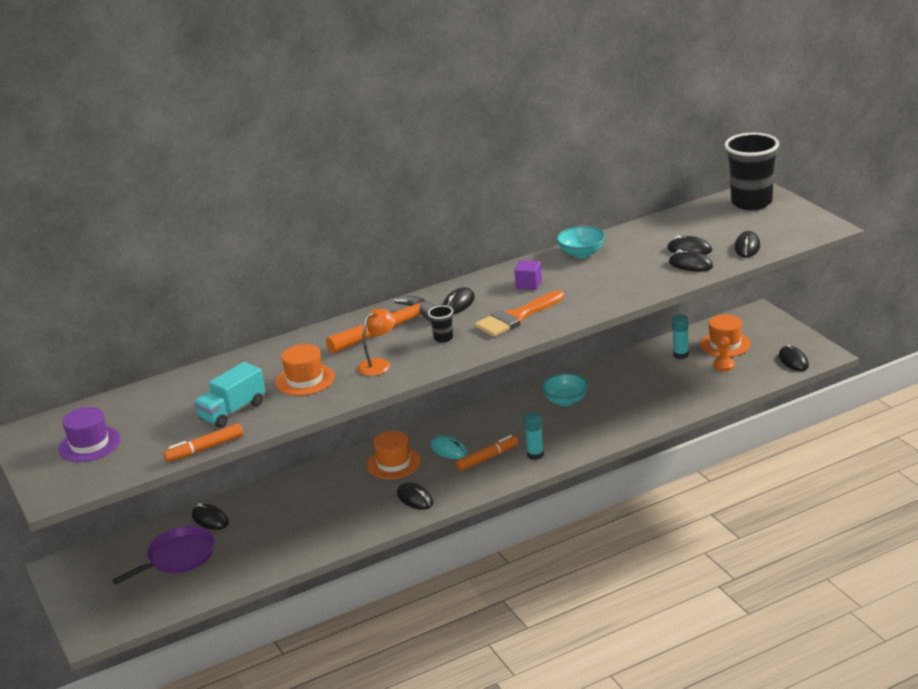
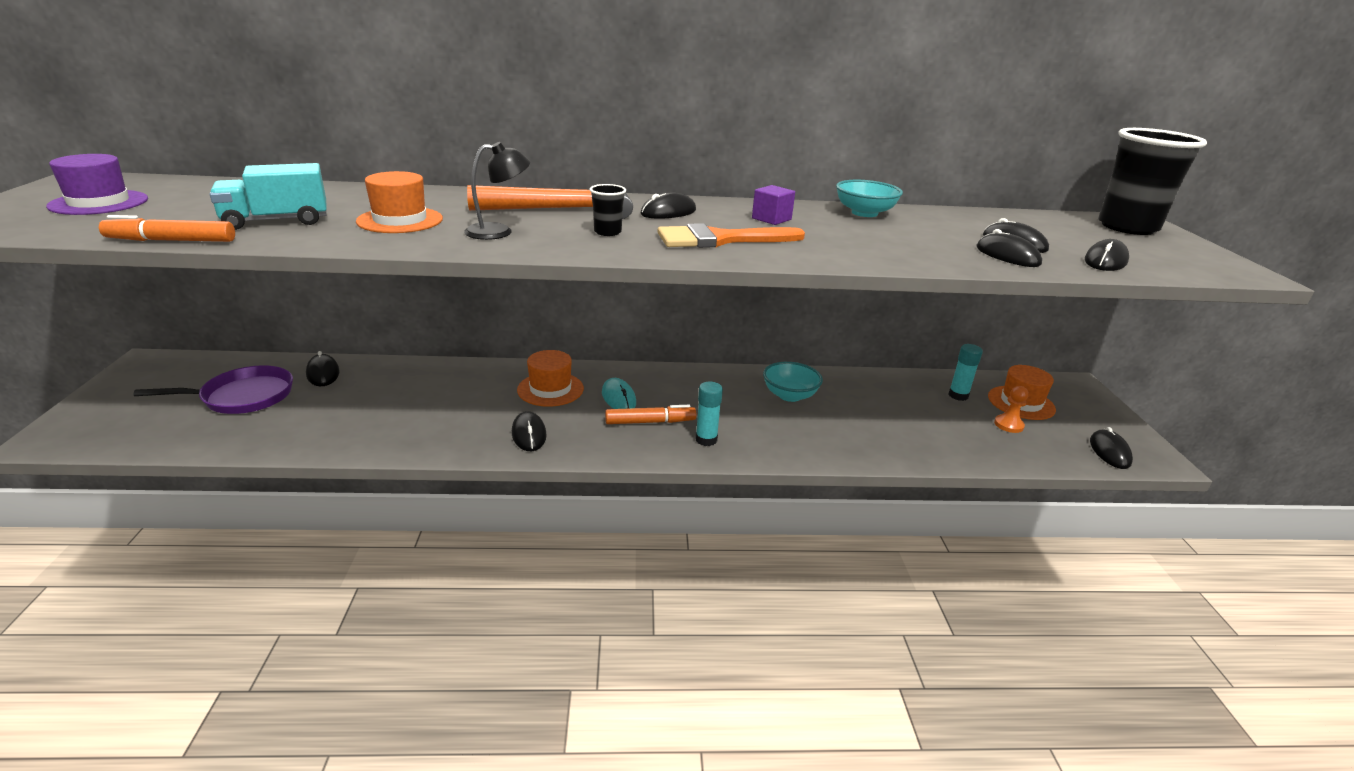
camera: 20 degrees right, 0 degrees up
orange lamp [358,309,396,376] -> black lamp [464,142,530,240]

